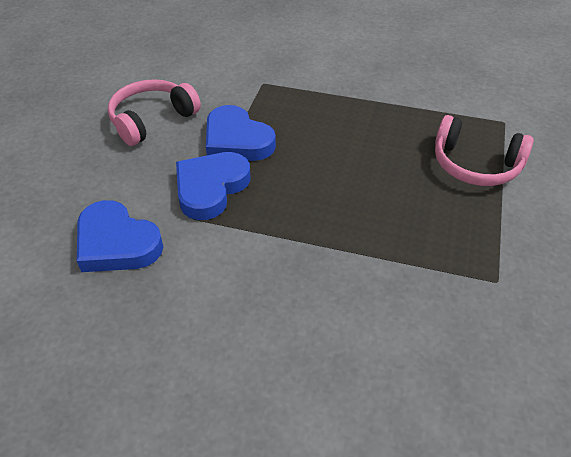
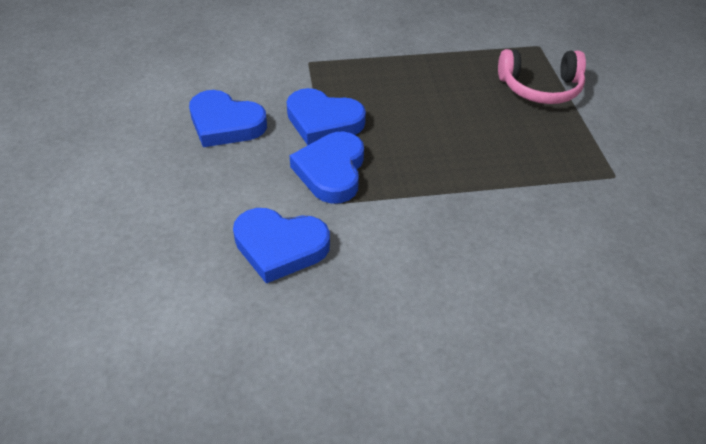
camera: 25 degrees left, 0 degrees up
pink headphones [108,79,201,146] -> blue heart [189,90,267,147]

